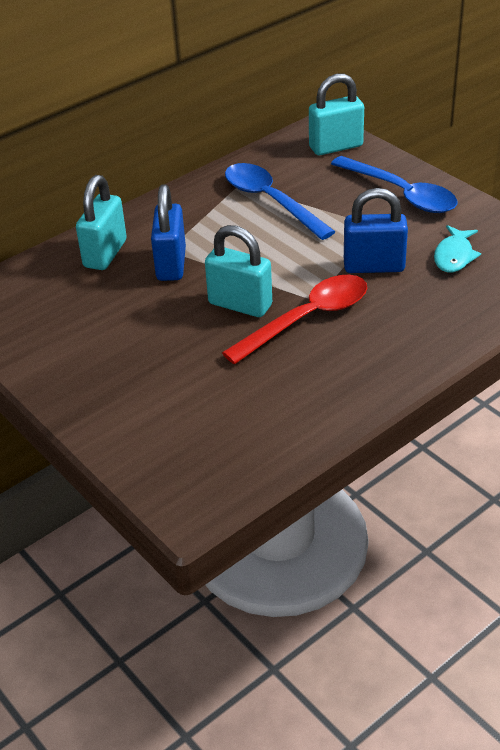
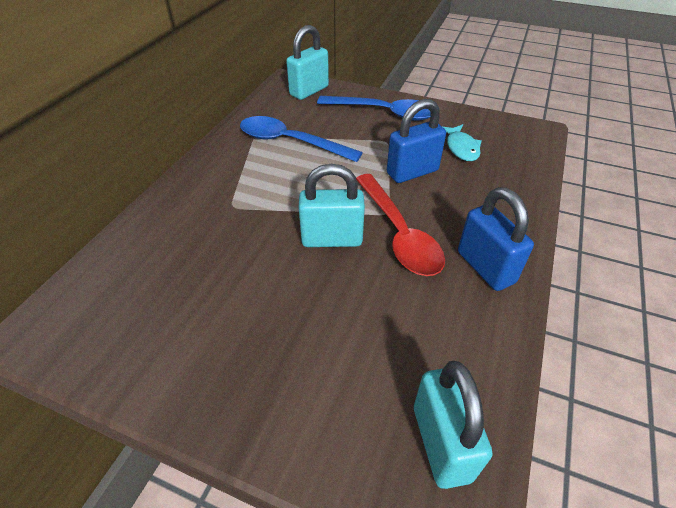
camera: 30 degrees left, 5 degrees up
turquoise padlock [76,175,127,270] -> turquoise padlock moved to [414,361,492,489]
blue padlock [151,184,186,281] -> blue padlock moved to [458,187,534,291]
red spoon [222,275,367,364] -> red spoon turned 135 degrees clockwise [356,174,445,276]

